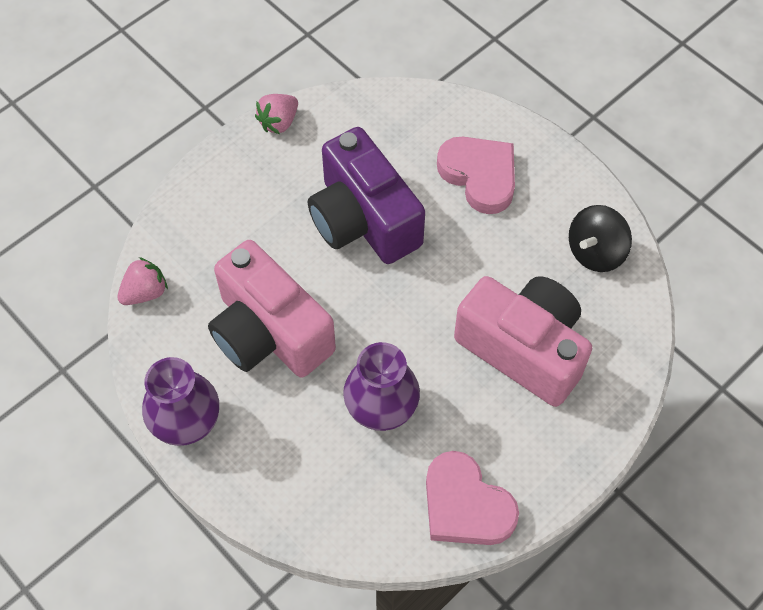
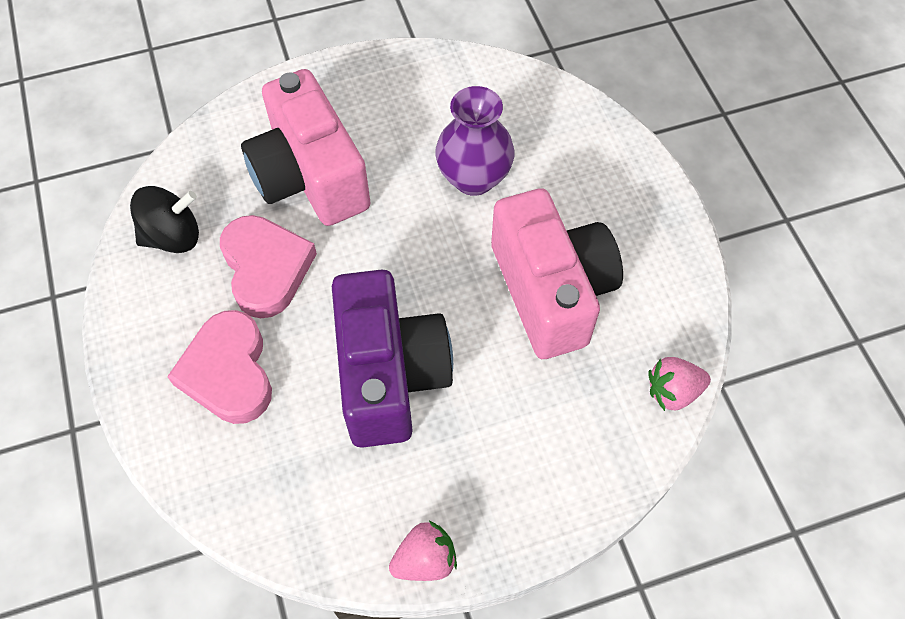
camera: 155 degrees left, 0 degrees up
purple vase [142,357,219,446] -> none
pink heart [426,451,519,545] -> pink heart moved to [220,215,317,318]

